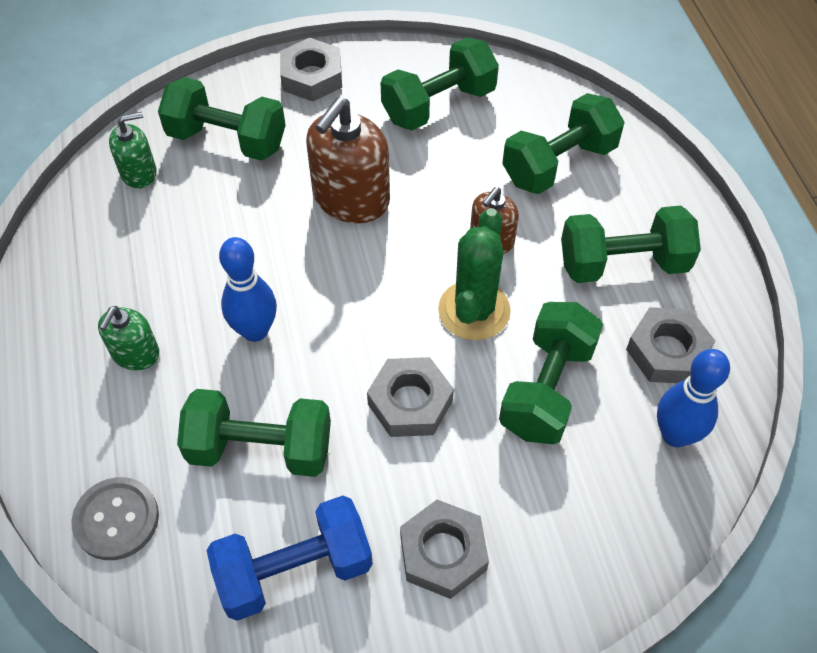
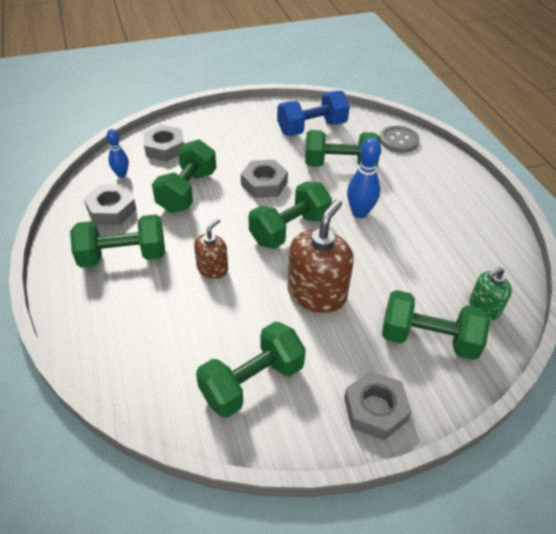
camera: 175 degrees right, 10 degrees down
green soap dispenser [98,306,160,370] -> none
grey nut [400,500,489,599] -> grey nut moved to [143,125,184,162]
green cactus [438,208,511,340] -> none
green dumbbell [502,93,625,194] -> green dumbbell moved to [248,181,332,249]
blue bowling pin [657,349,730,447] -> blue bowling pin [107,129,129,178], size x0.63

